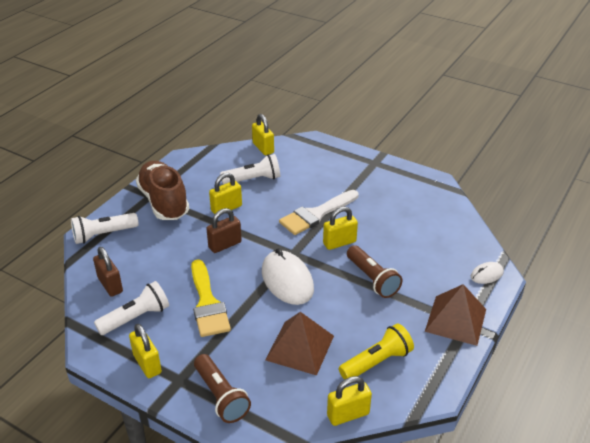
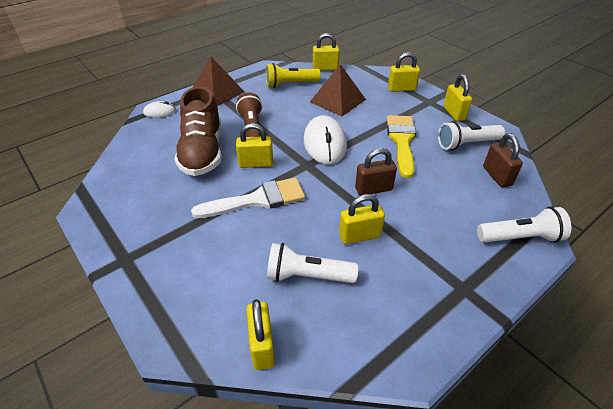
camera: 160 degrees left, 5 degrees up
brown shoe [136,161,189,220] -> brown shoe moved to [175,86,222,176]
brown flashlight [194,354,251,423] -> yellow padlock [388,52,420,92]

